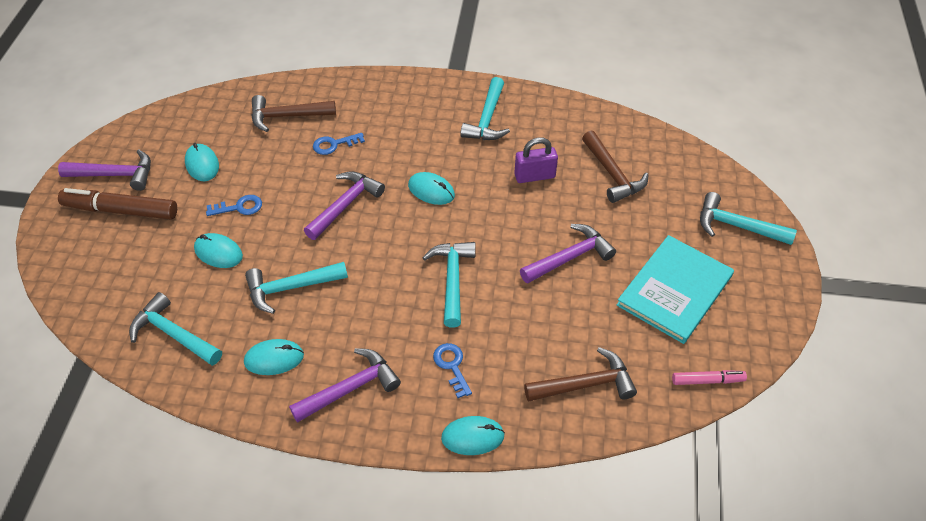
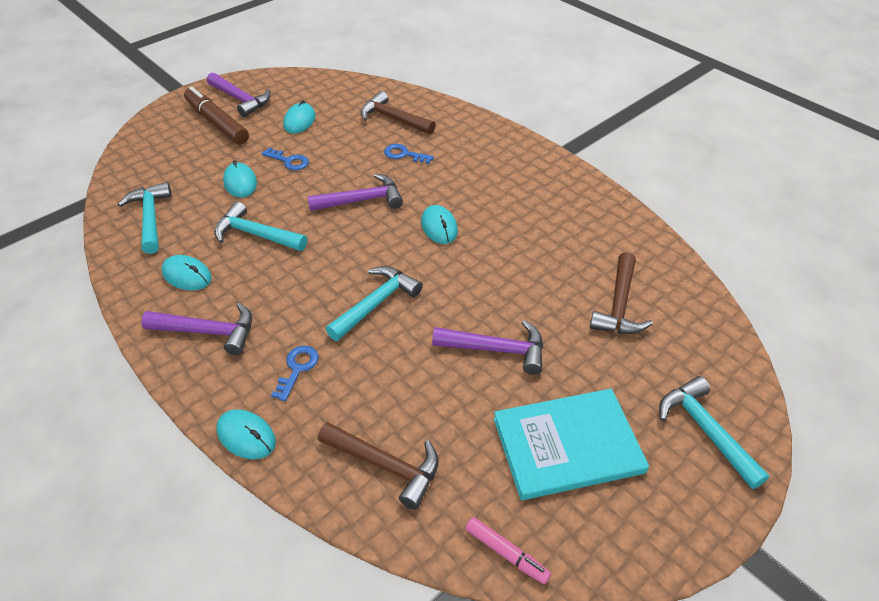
camera: 40 degrees right, 5 degrees down
turquoise hammer [460,77,510,140] -> none
purple padlock [514,137,558,183] -> none

